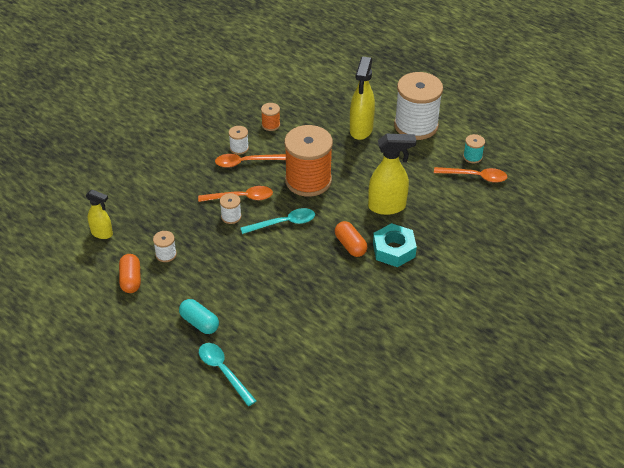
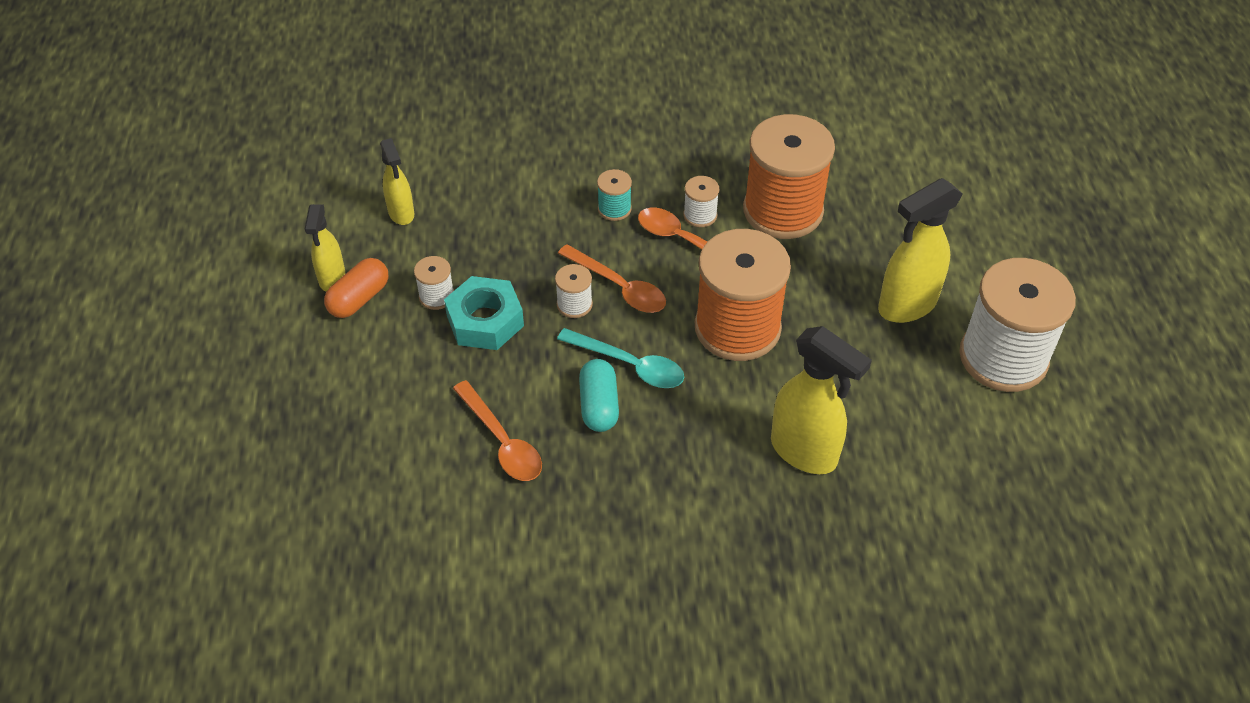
camera: 45 degrees right, 5 degrees up
turquoise capsule [179,299,219,334] -> turquoise capsule moved to [579,359,619,432]
turquoise spoon [199,343,256,406] -> none
orange spool [261,103,280,131] -> orange spool [743,114,835,239], size x2.37
orange capsule [335,221,367,257] -> none
turquoise nut [373,223,417,267] -> turquoise nut moved to [444,276,524,350]
orange spoon [434,167,507,183] -> orange spoon moved to [453,380,542,481]
turquoise spool [463,134,485,163] -> turquoise spool moved to [597,169,632,221]
none -> yellow spray bottle [305,204,345,291]

